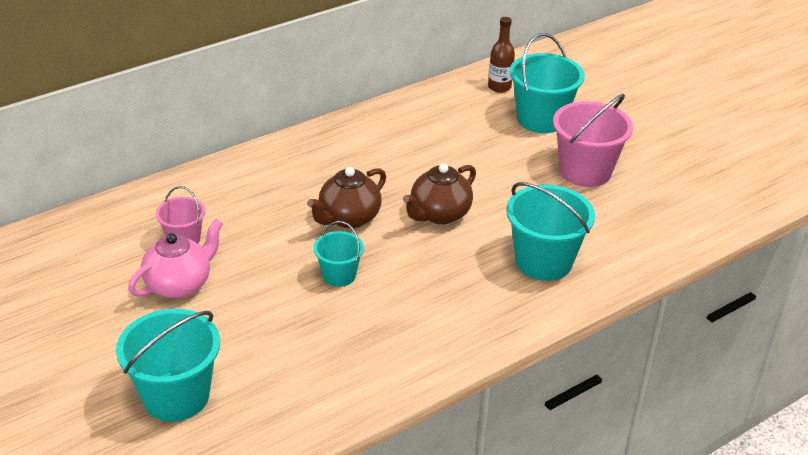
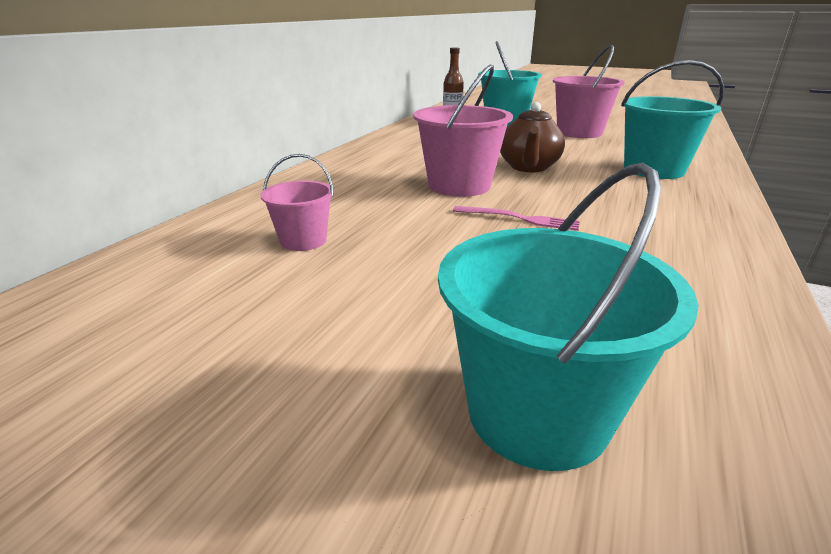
camera: 30 degrees left, 10 degrees down
pink teapot [128,219,223,298] -> none
brown teapot [307,167,386,228] -> pink bucket [413,65,513,197]
turquoise bucket [314,221,364,287] -> pink fork [453,206,580,231]

